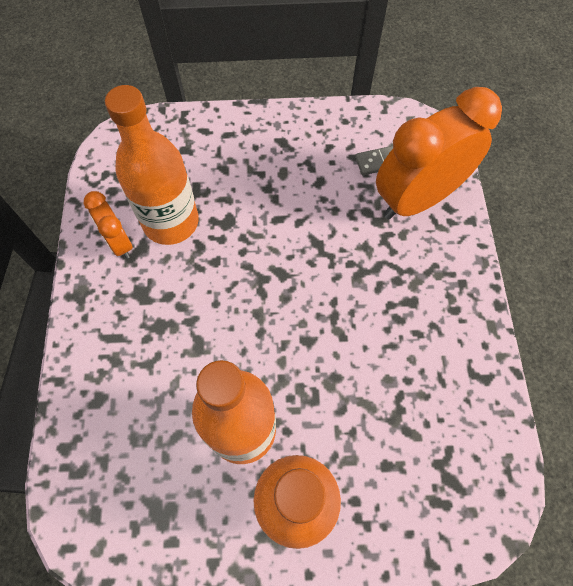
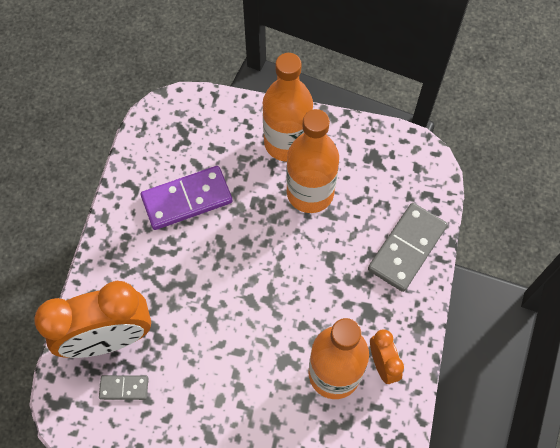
camera: 165 degrees left, 0 degrees up
none -> purple domino [141,166,232,230]
none -> grey domino [368,203,447,292]

